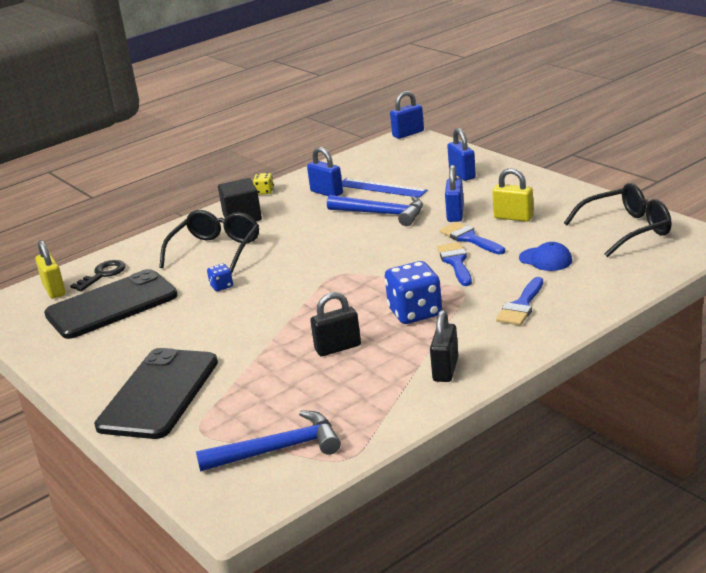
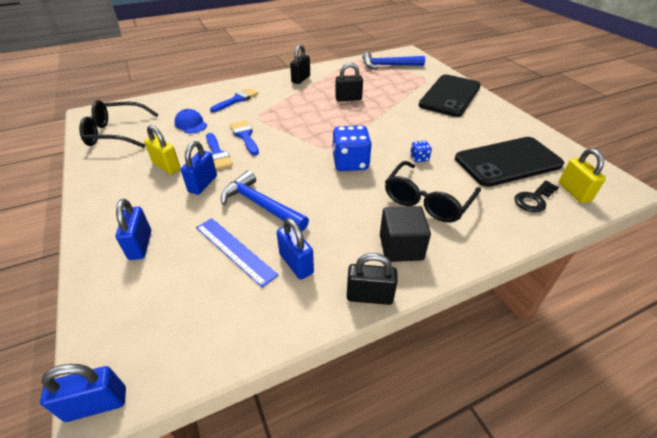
camera: 170 degrees left, 15 degrees up
yellow dice [253,173,274,195] -> black padlock [347,253,398,305]
blue dice [385,261,442,324] -> blue dice moved to [332,125,372,171]
blue brush [437,242,472,286] -> blue brush turned 150 degrees clockwise [230,120,259,156]

